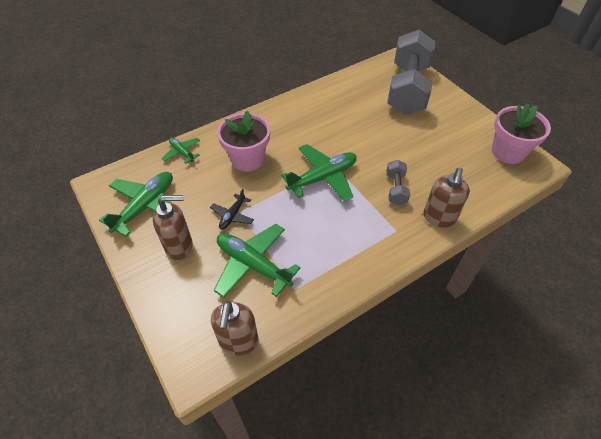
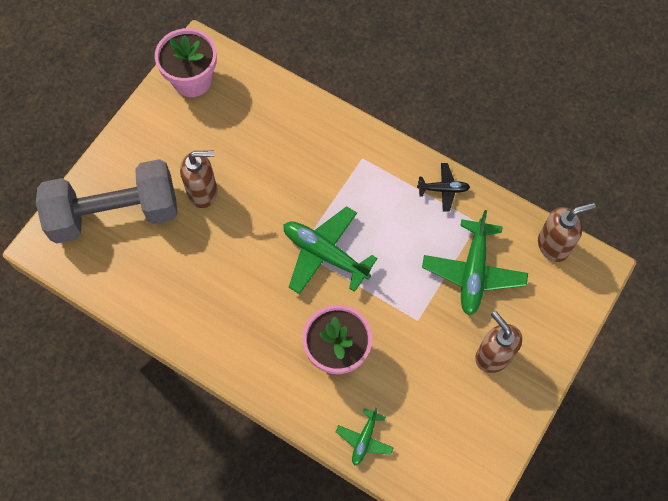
camera: 115 degrees left, 15 degrees up
green plane [99,172,173,237] -> none
black plane [210,189,254,230] -> black plane moved to [417,163,470,212]
grey dumbbell [386,160,410,205] -> none
brown soap dispenser [423,168,470,228] -> brown soap dispenser moved to [180,151,217,208]

